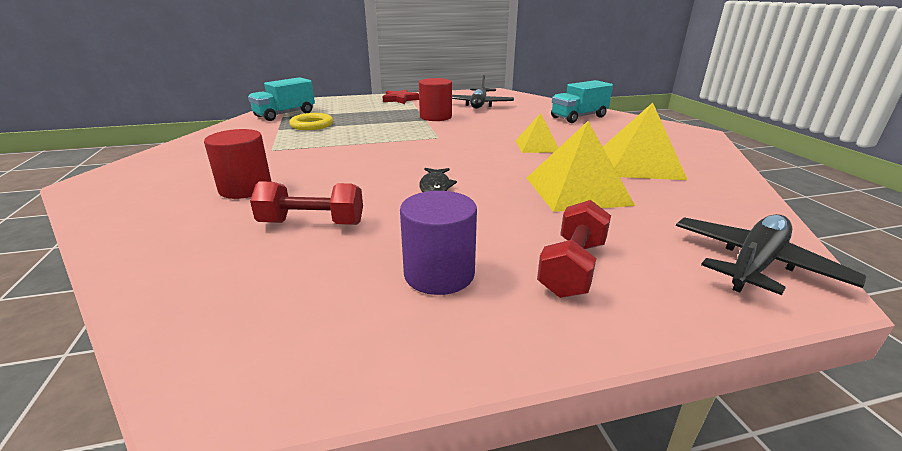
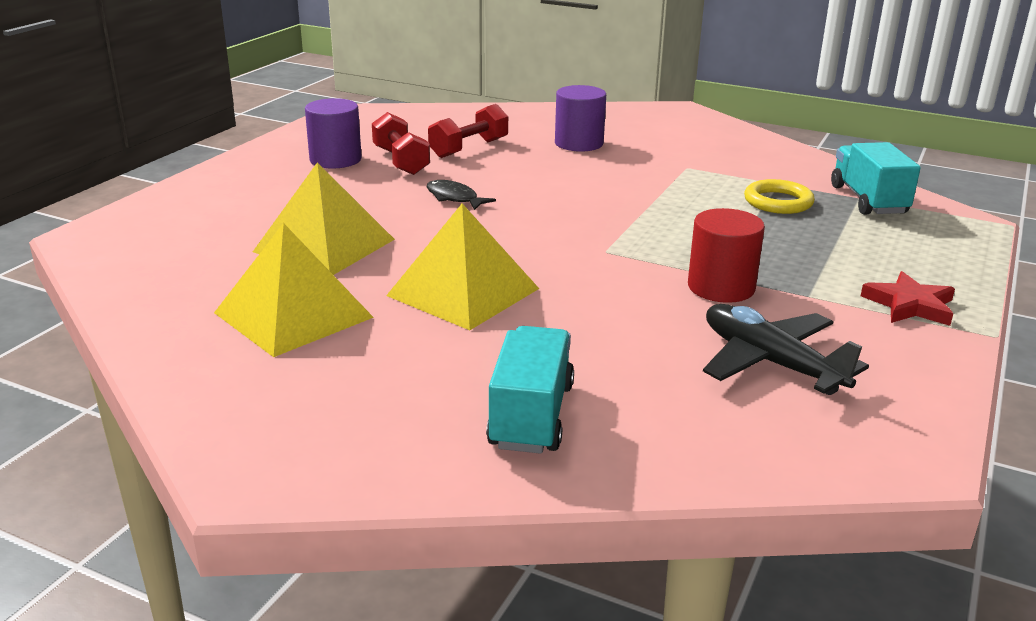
camera: 130 degrees right, 0 degrees up
red cylinder [204,129,272,199] -> purple cylinder [555,85,606,152]
yellow pyramid [515,113,558,153] -> yellow pyramid [386,203,539,330], size x1.66
red dumbbell [537,200,611,298] -> red dumbbell moved to [372,112,430,175]
black plane [676,214,867,295] -> none

